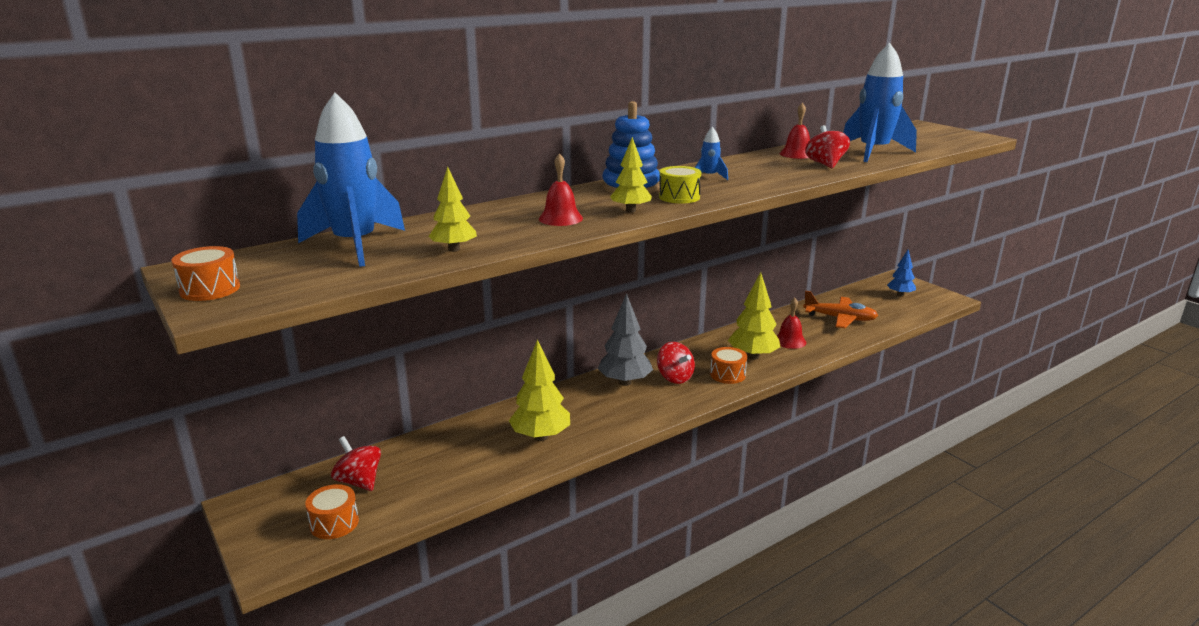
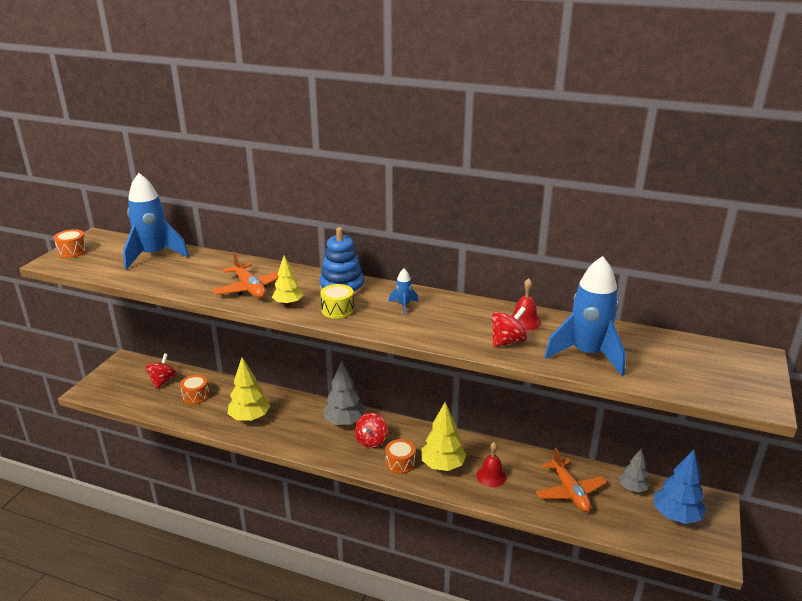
camera: 55 degrees right, 5 degrees up
orange drum [305,484,359,539] -> orange drum moved to [180,375,210,404]
yellow tree [428,167,477,252] -> none
red bell [539,153,583,226] -> orange plane [213,252,279,298]
blue tree [887,250,916,296] -> blue tree [654,449,706,524], size x1.59
none -> grey tree [619,448,650,493]

